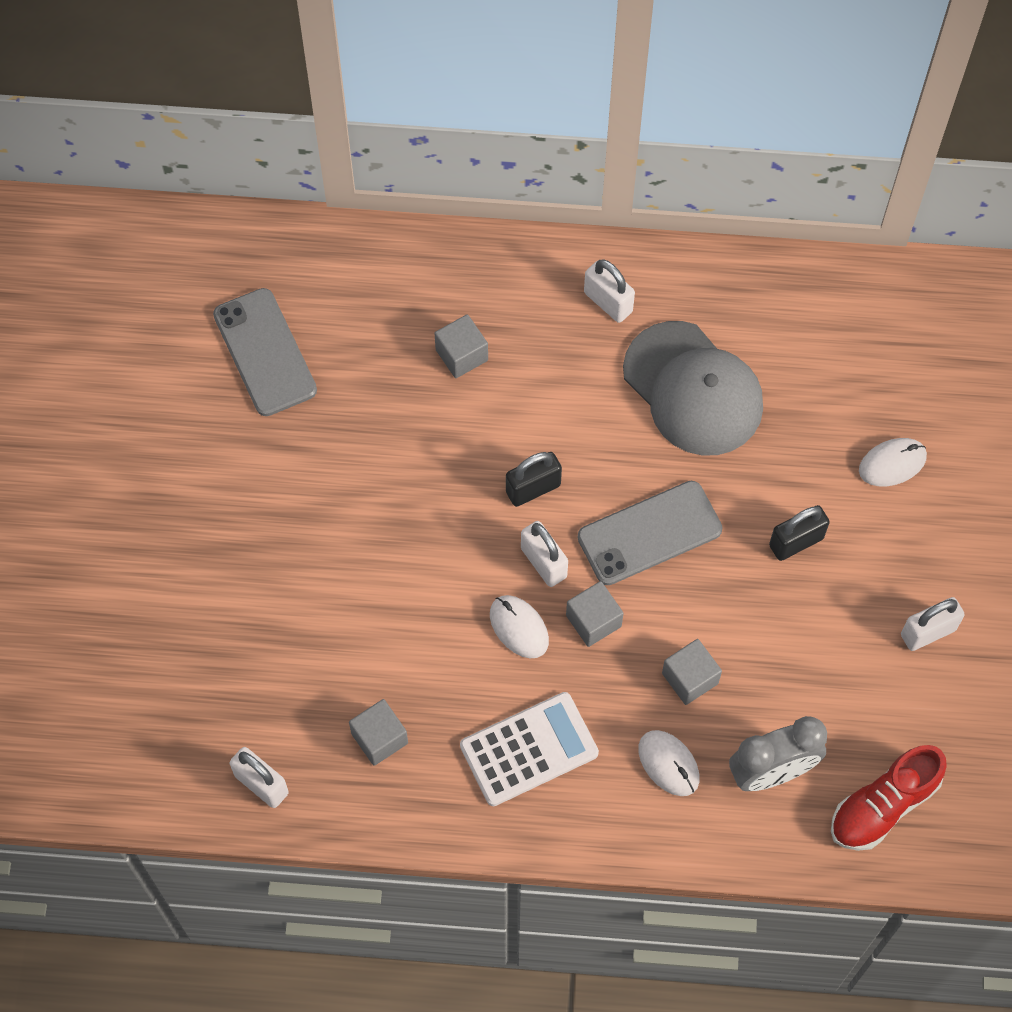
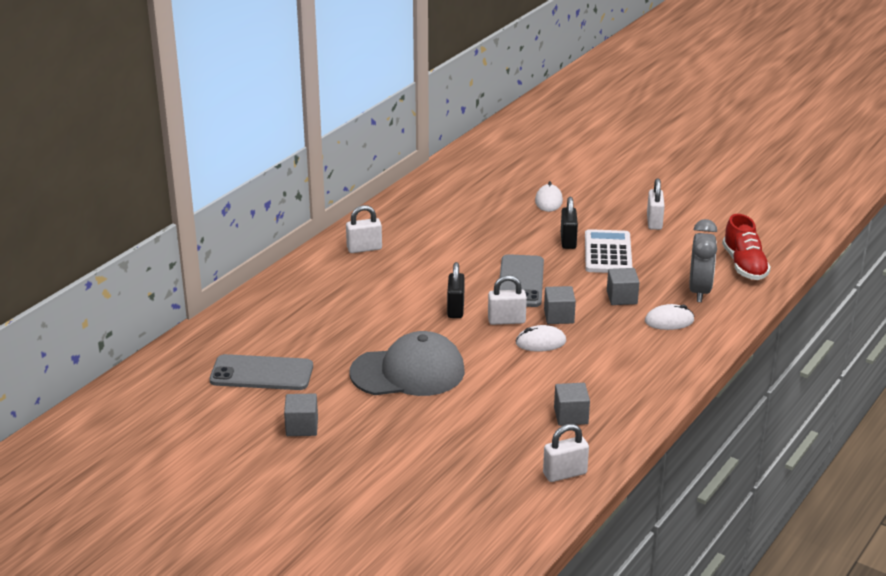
camera: 60 degrees left, 35 degrees down
grey cube [435,314,488,378] -> grey cube moved to [284,393,318,436]
white calculator [460,692,599,806] -> white calculator moved to [585,229,633,273]
grey cap [623,321,763,456] -> grey cap moved to [349,331,465,396]

